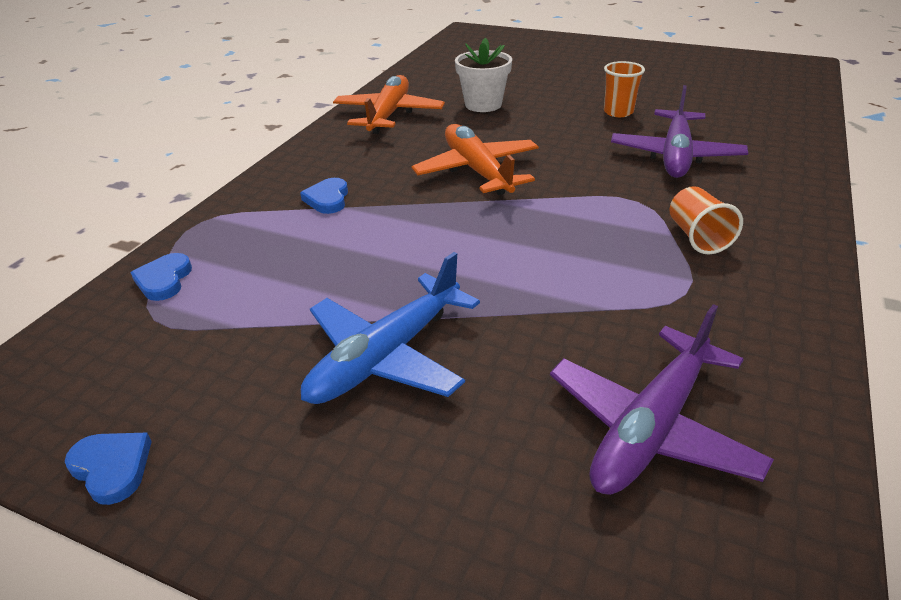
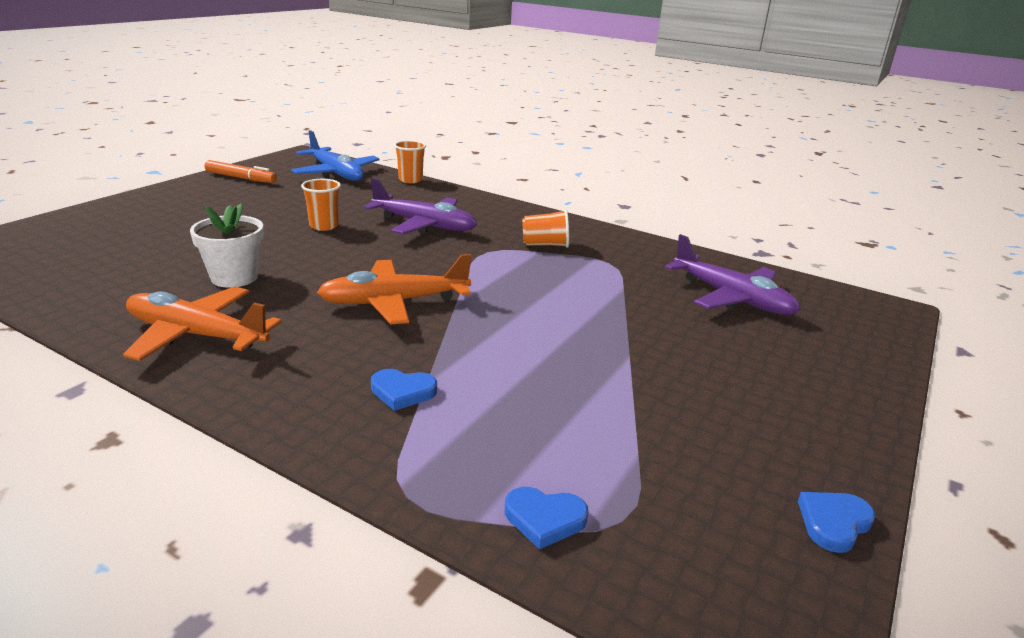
camera: 85 degrees left, 10 degrees down
blue plane [301,252,480,404] -> blue plane moved to [291,130,380,181]
none -> orange marker [205,160,277,183]
none -> orange cup [394,140,426,183]

